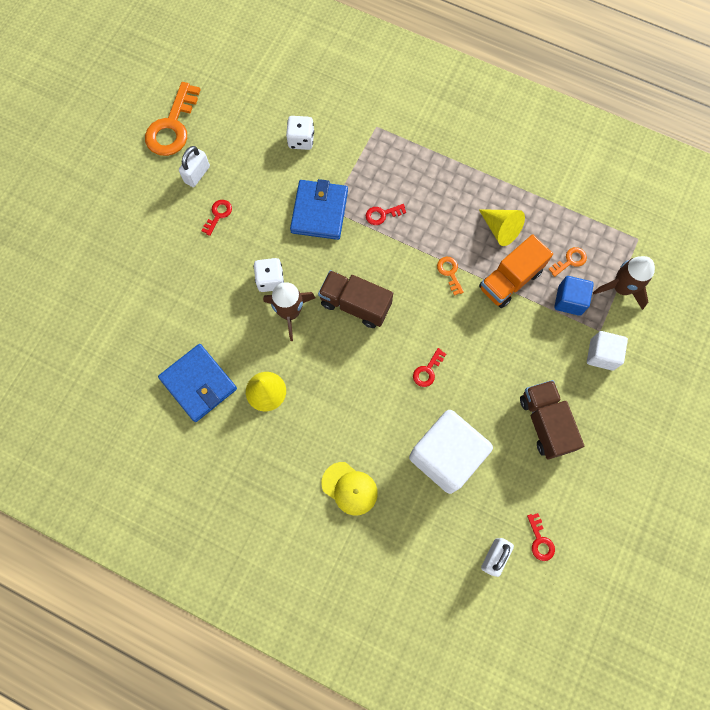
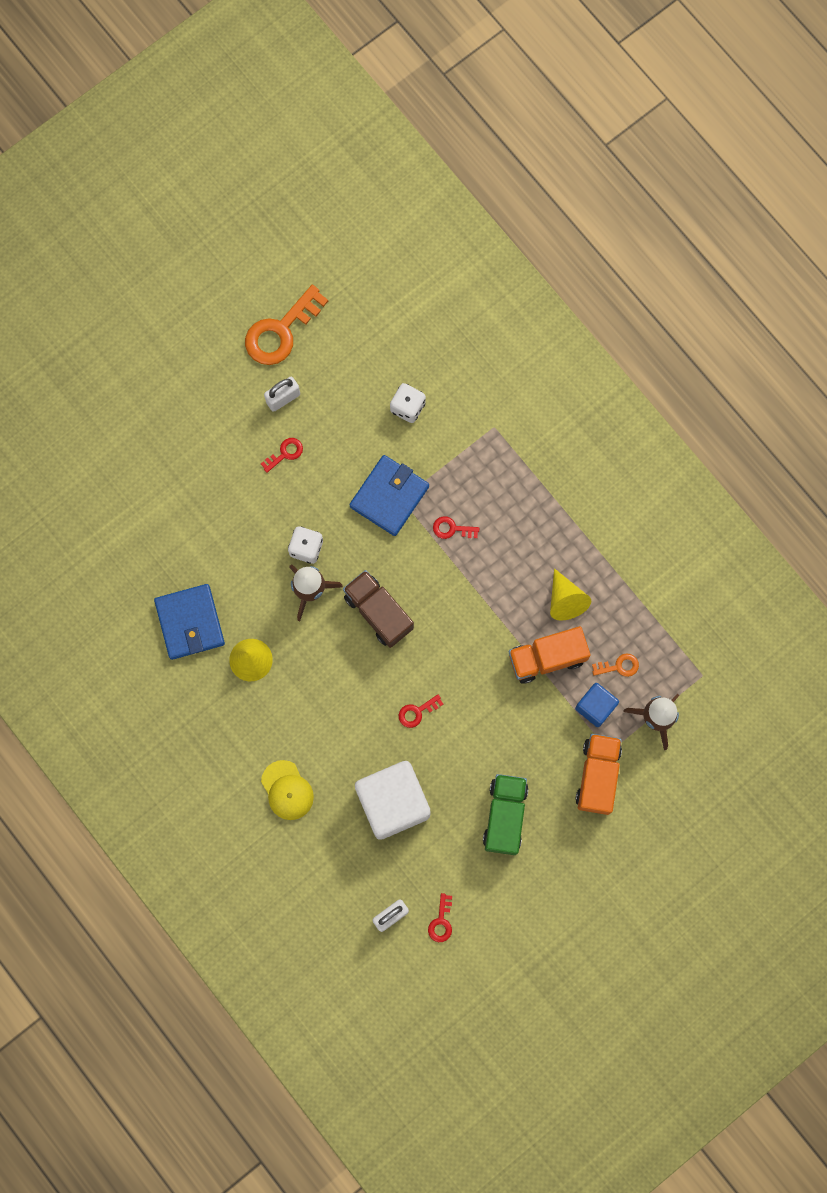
camera: 25 degrees right, 5 degrees up
orange key [437,257,464,296] -> none
brown truck [520,380,584,460] -> green truck [483,774,528,855]
white cube [587,331,628,370] -> orange truck [575,734,622,815]

